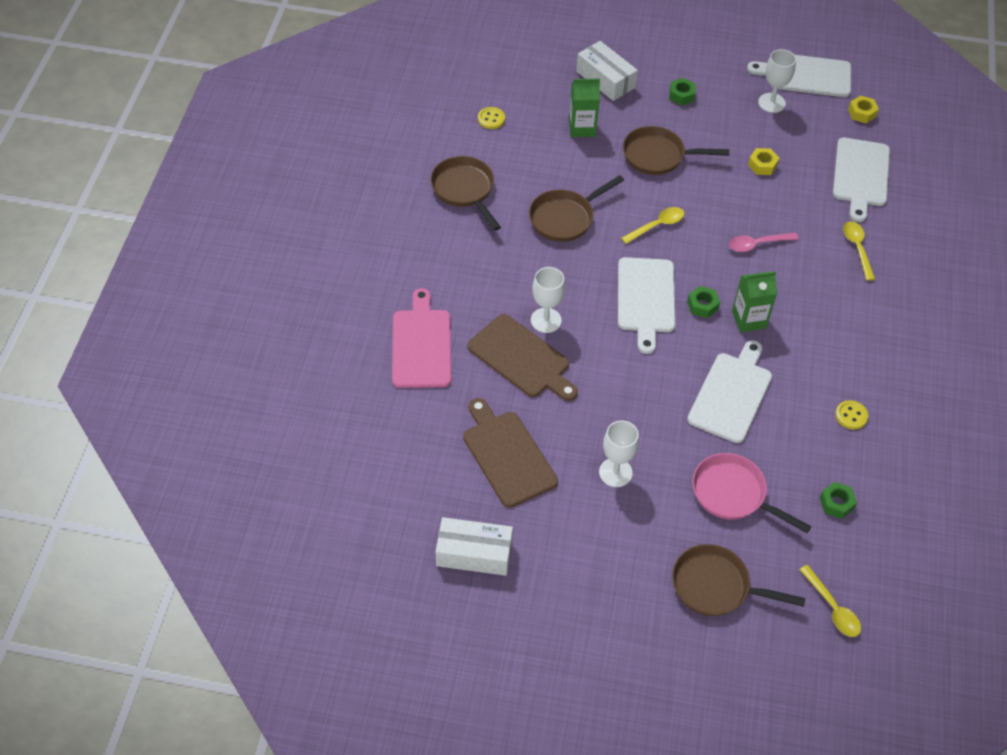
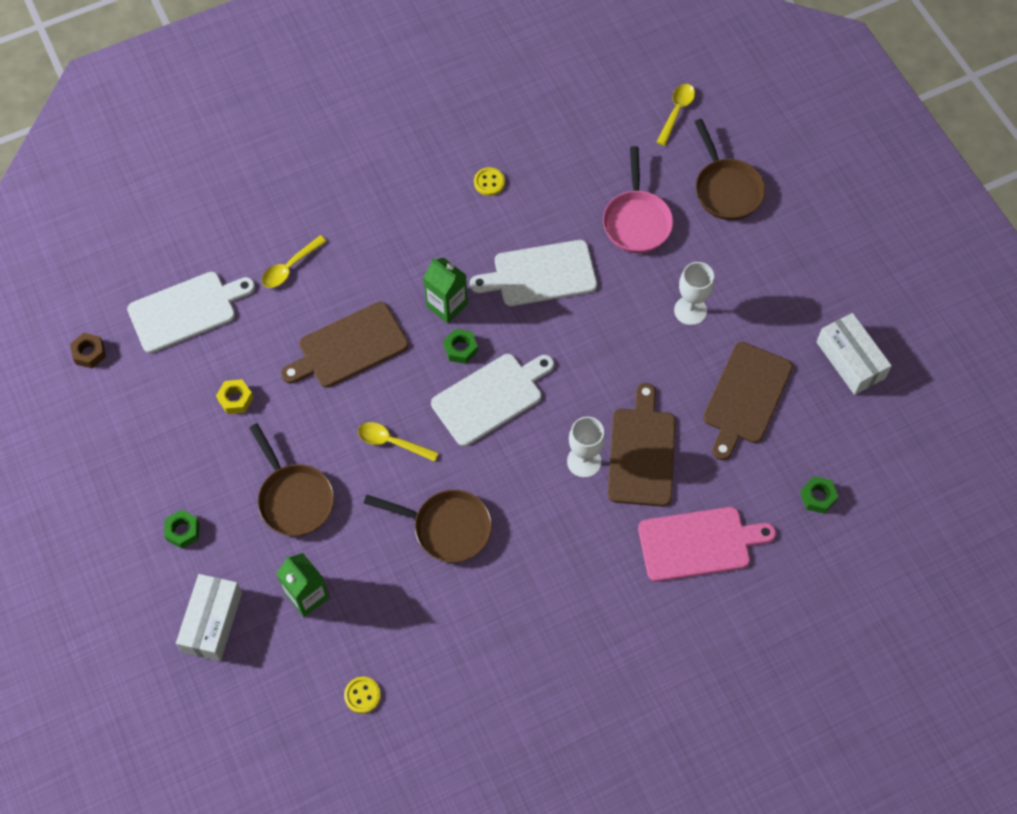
camera: 125 degrees left, 10 degrees up
pink cutting board [392,288,451,388] -> pink cutting board turned 150 degrees counterclockwise [638,507,776,582]
brown pan [430,156,501,231] -> none
pink spoon [729,232,799,252] -> brown cutting board [281,302,409,388]
white cutting board [747,55,851,97] -> none
white goblet [758,49,796,113] -> none
green nut [820,482,857,519] -> green nut moved to [800,476,838,514]
yellow nut [848,96,879,124] -> brown nut [70,333,106,369]

